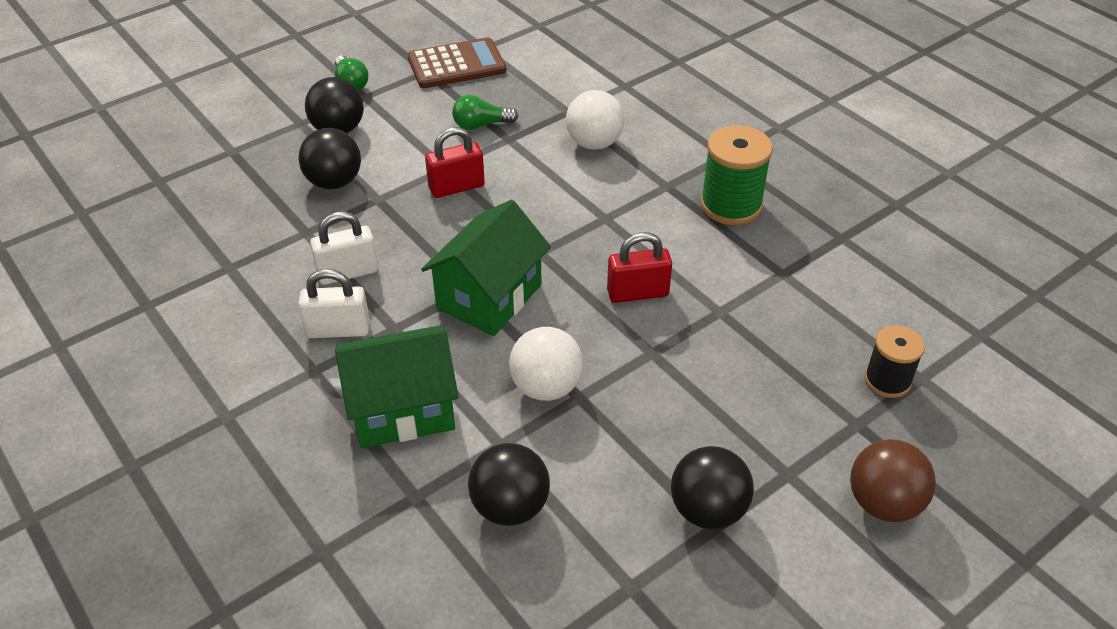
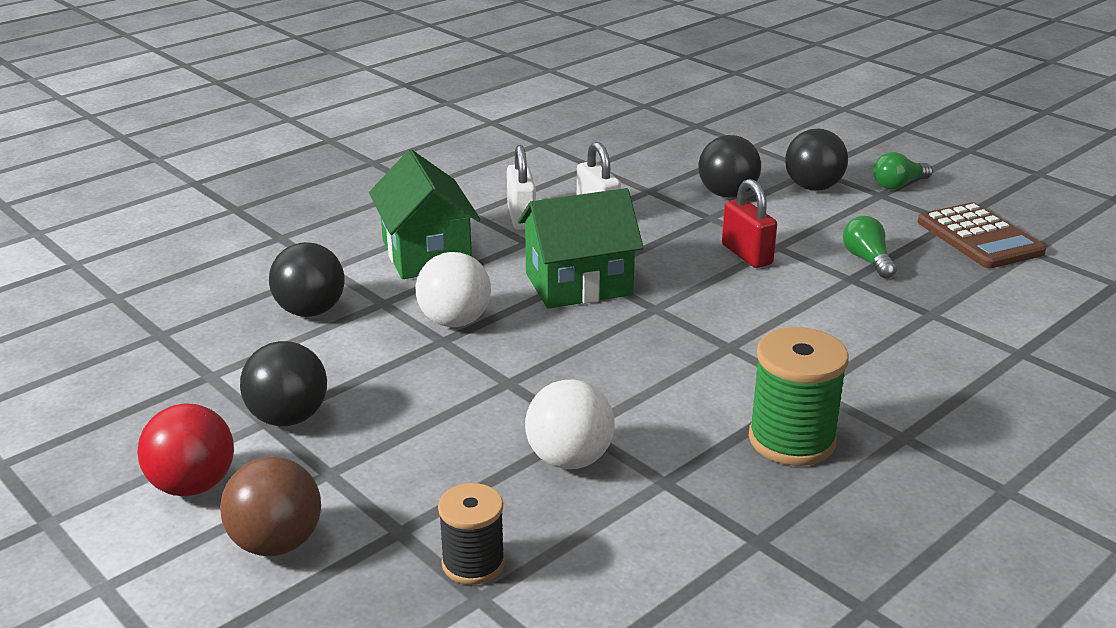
camera: 85 degrees right, 15 degrees down
green house [421,200,551,336] -> green house turned 45 degrees counterclockwise [518,188,644,309]
white ball [566,90,624,150] -> white ball moved to [525,380,615,469]
red padlock [607,232,672,303] -> none
none -> red ball [137,403,234,496]

